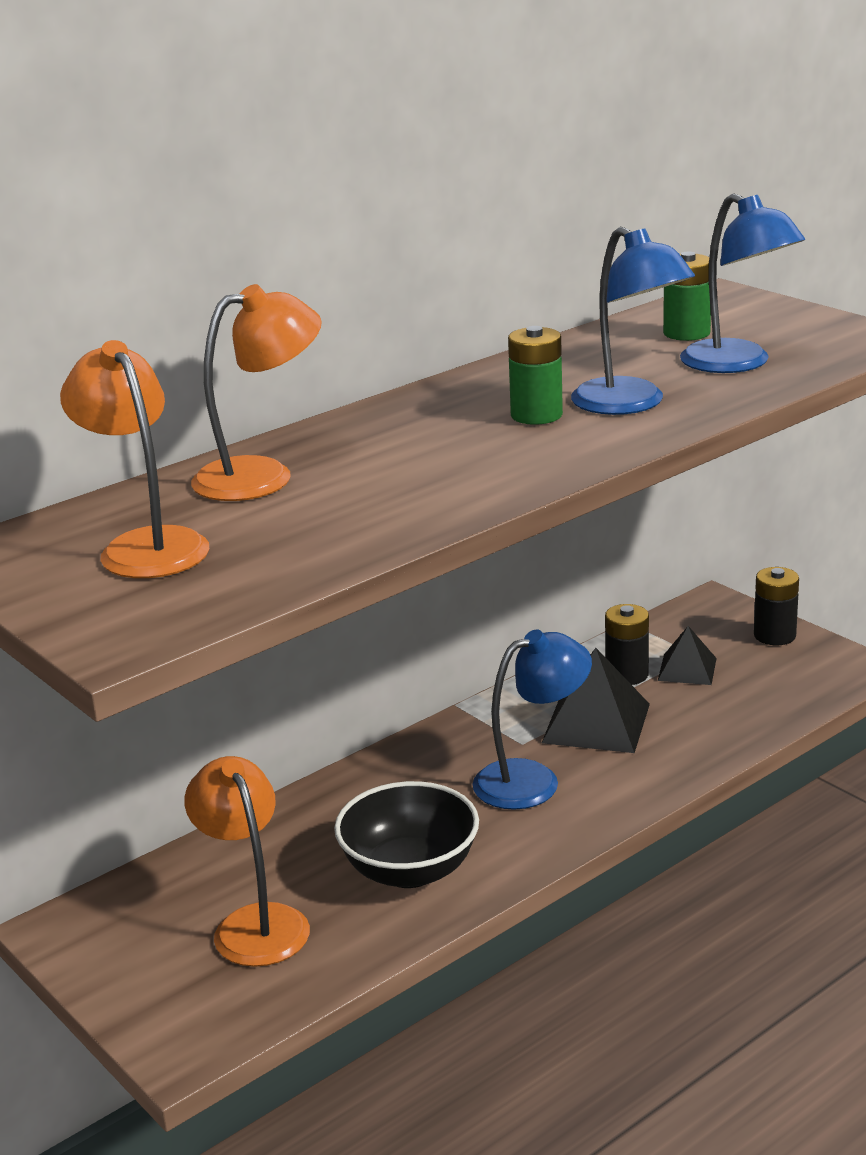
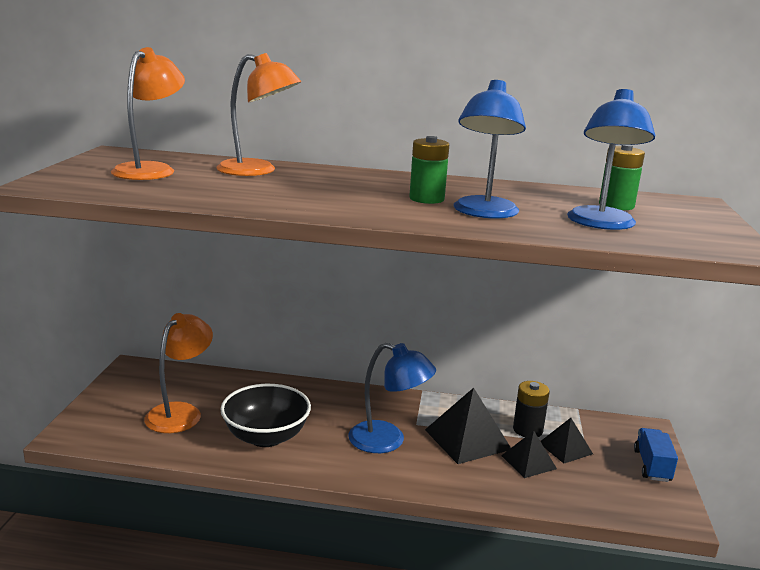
camera: 45 degrees right, 5 degrees down
black battery [754,567,799,645] -> blue truck [634,428,678,482]
none -> black pyramid [501,431,557,478]

